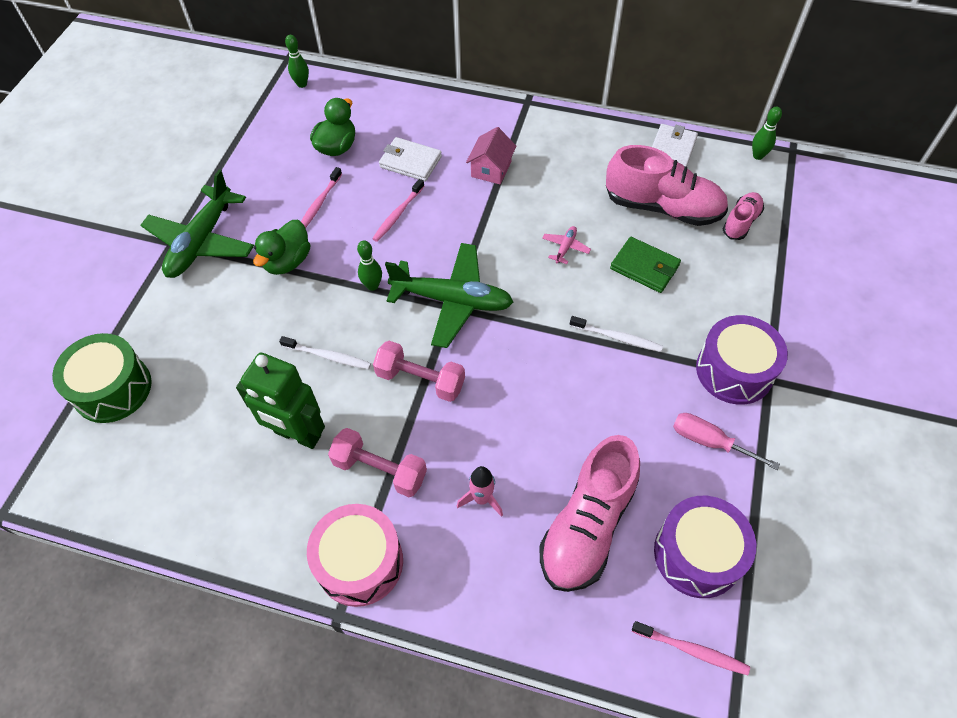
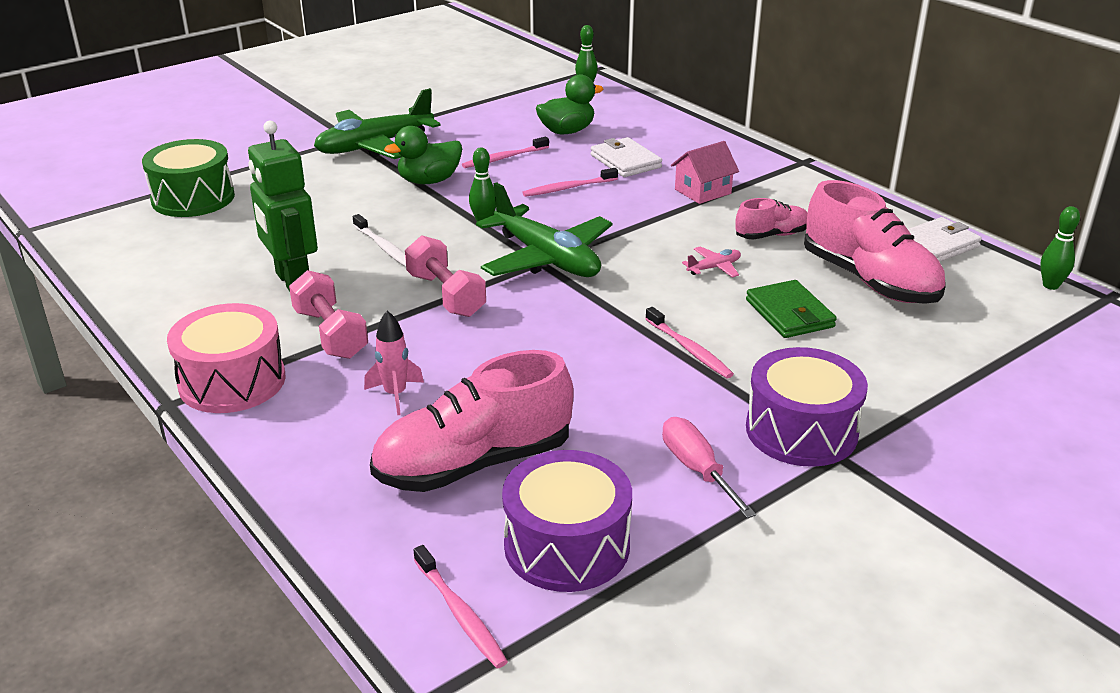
camera: 35 degrees right, 25 degrees down
white toothbrush [570,316,663,352] -> pink toothbrush [645,307,734,378]
pink shoe [723,192,764,240] -> pink shoe moved to [735,198,808,240]

